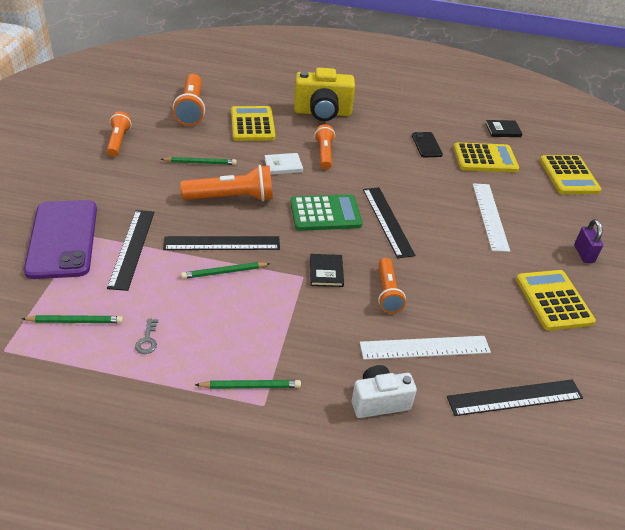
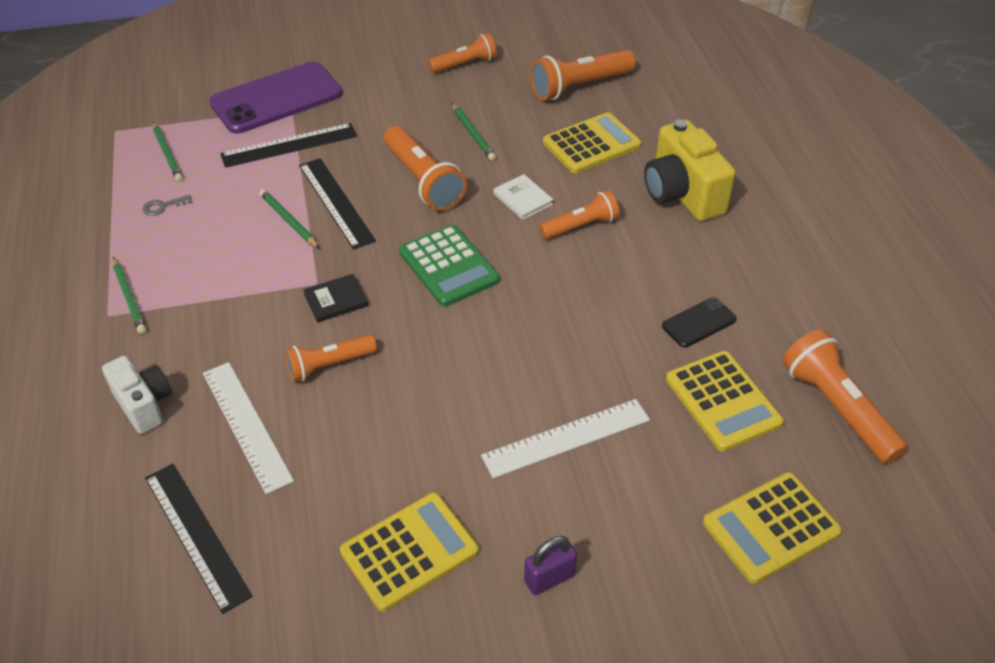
camera: 70 degrees right, 5 degrees up
black ruler [363,187,415,258] -> none
black book [485,120,523,137] -> orange flashlight [782,329,908,464]

